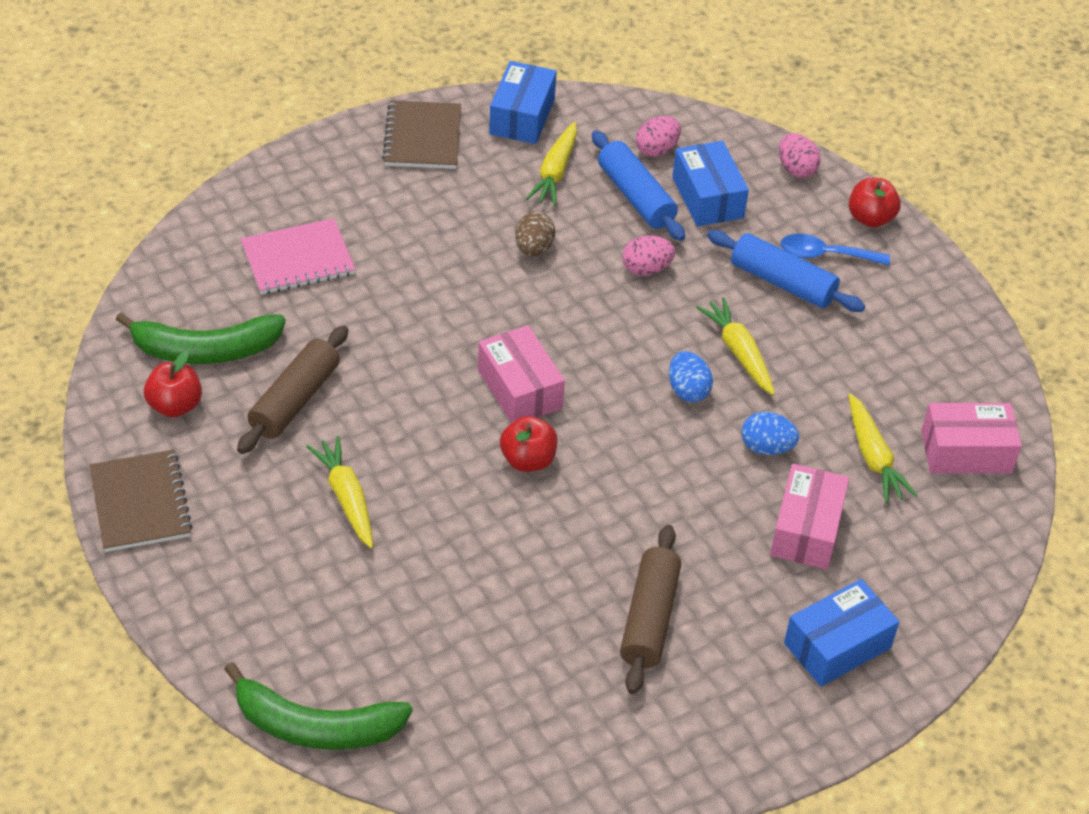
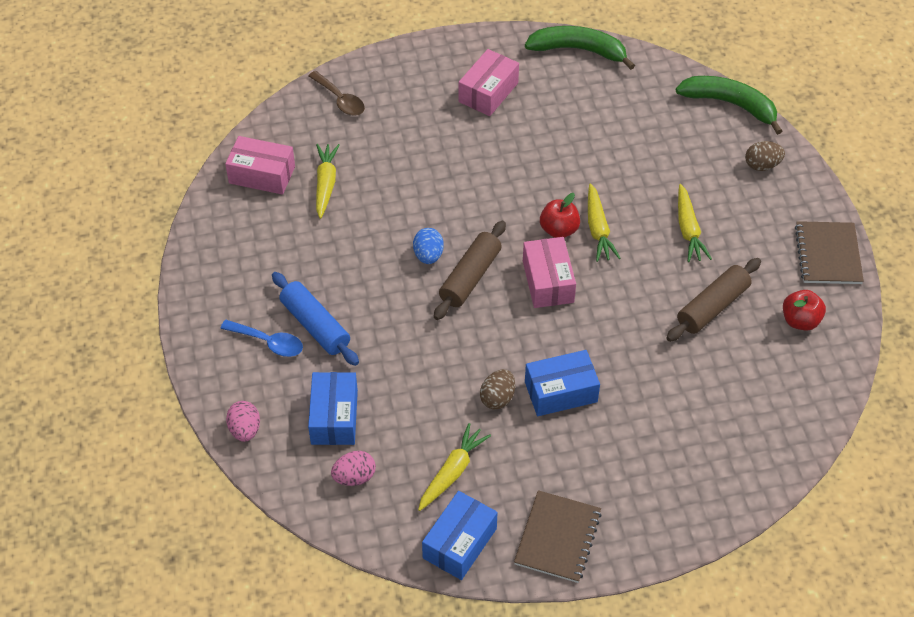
camera: 160 degrees left, 5 degrees up
green banana [116,313,286,364] -> green banana moved to [525,26,635,70]
pink notebook [241,218,356,295] -> none
blue rolling pin [592,130,685,241] -> none
brown rolling pin [620,525,681,694] -> brown rolling pin moved to [434,220,506,320]
pink egg [622,235,675,276] -> none
yellow carrot [696,297,775,395] -> yellow carrot moved to [588,183,620,262]
blue egg [742,412,799,455] -> none
pink box [770,464,849,569] -> pink box moved to [459,49,519,116]
blue box [784,579,899,687] -> blue box moved to [525,350,600,416]
red apple [849,177,901,228] -> none
none -> brown spoon [308,71,365,116]
none -> brown egg [745,141,785,171]

